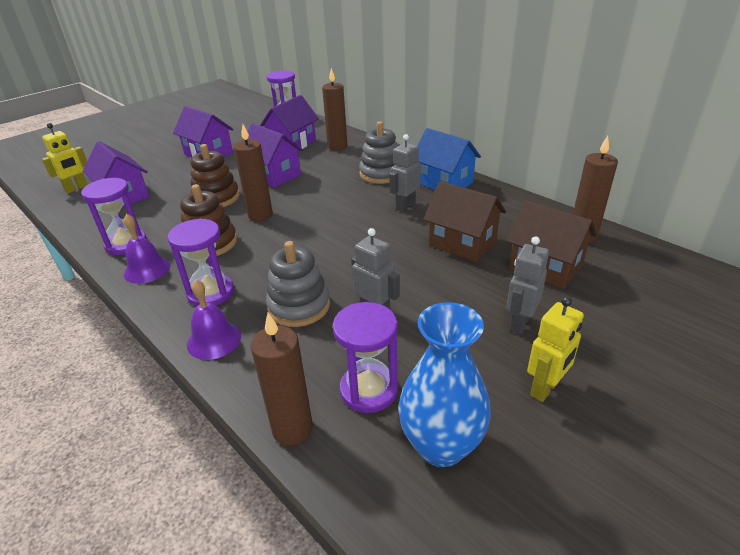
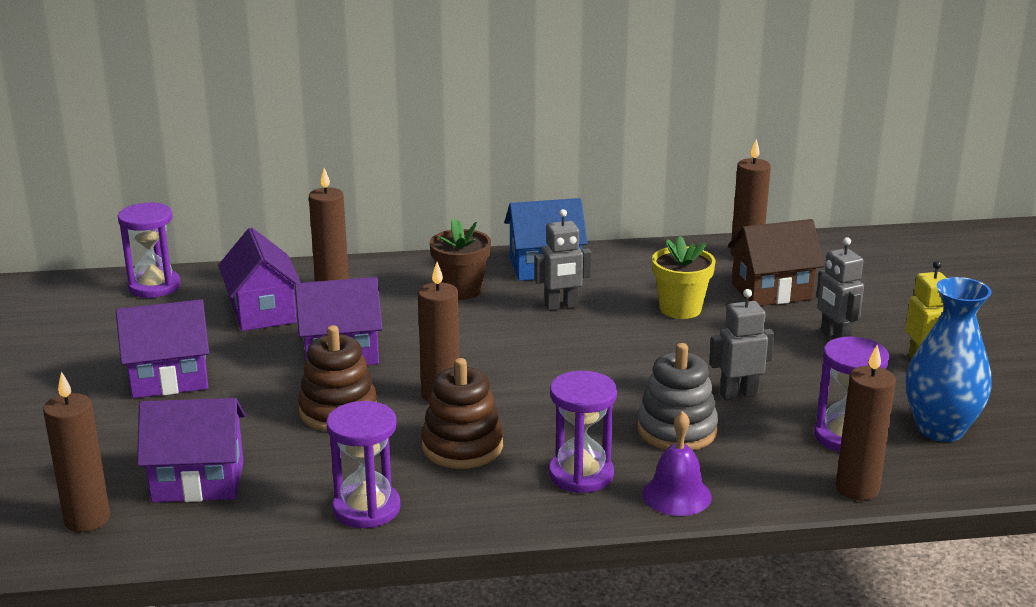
camera: 55 degrees left, 10 degrees down
yellow robot [42,123,88,193] -> brown candle [43,371,110,532]
purple bell [123,214,171,284] -> none
grey stacking toy [359,121,398,184] -> brown flower pot [430,218,491,300]
grey robot [389,134,421,212] -> grey robot turned 90 degrees counterclockwise [534,209,592,311]
brown house [423,181,506,262] -> yellow flower pot [652,236,716,319]

